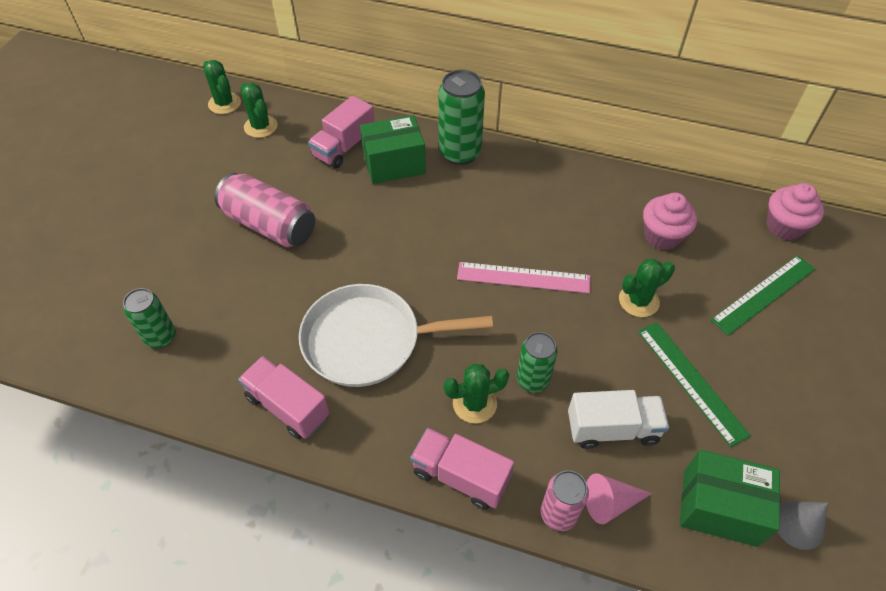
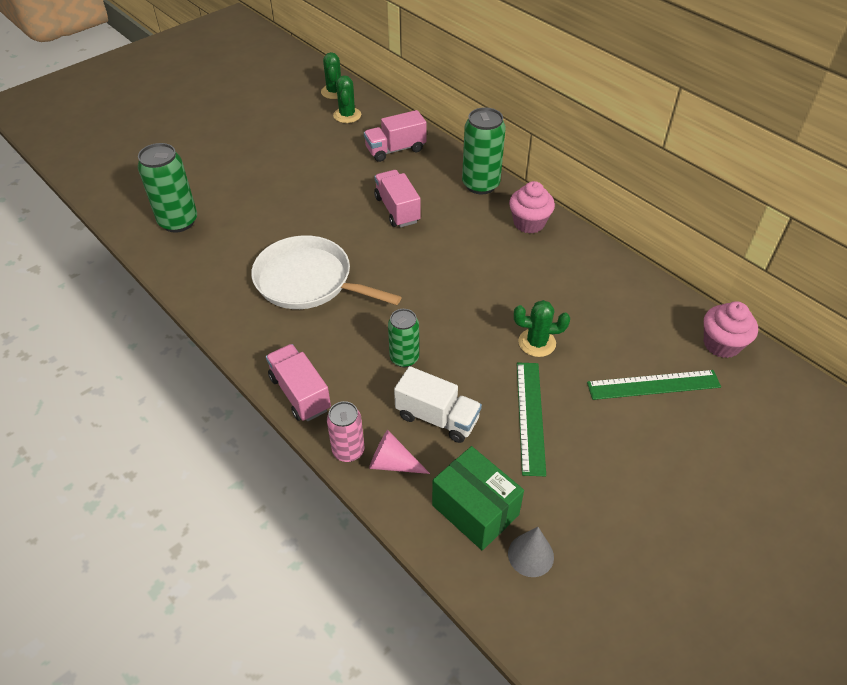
camera: 30 degrees right, 5 degrees down
green can [123,288,176,348] -> green can [138,143,197,233], size x1.60
pink can [214,173,315,248] -> none
pink truck [238,356,330,439] -> pink truck moved to [374,170,421,227]
green box [360,115,426,184] -> none
green cactus [444,364,509,423] -> none
pink ruler [457,262,590,293] -> none
pink cupcake [643,193,697,250] -> pink cupcake moved to [509,181,555,234]

